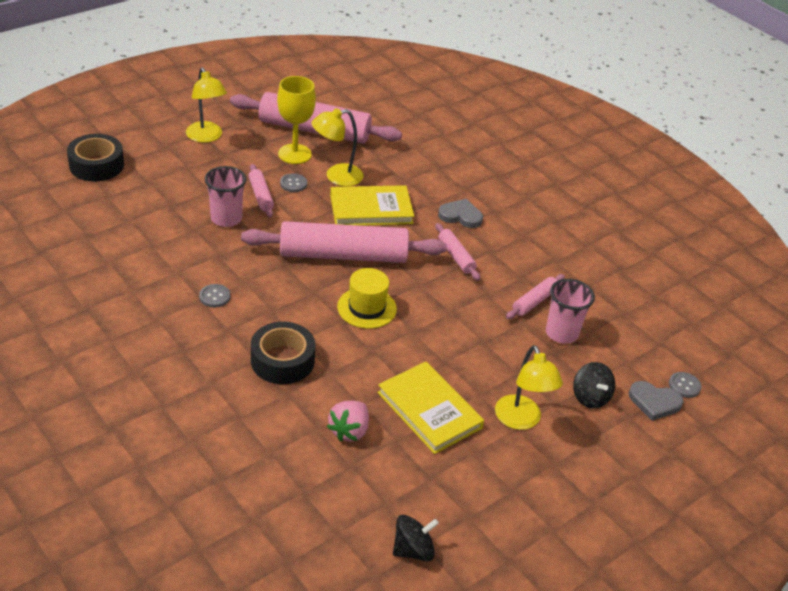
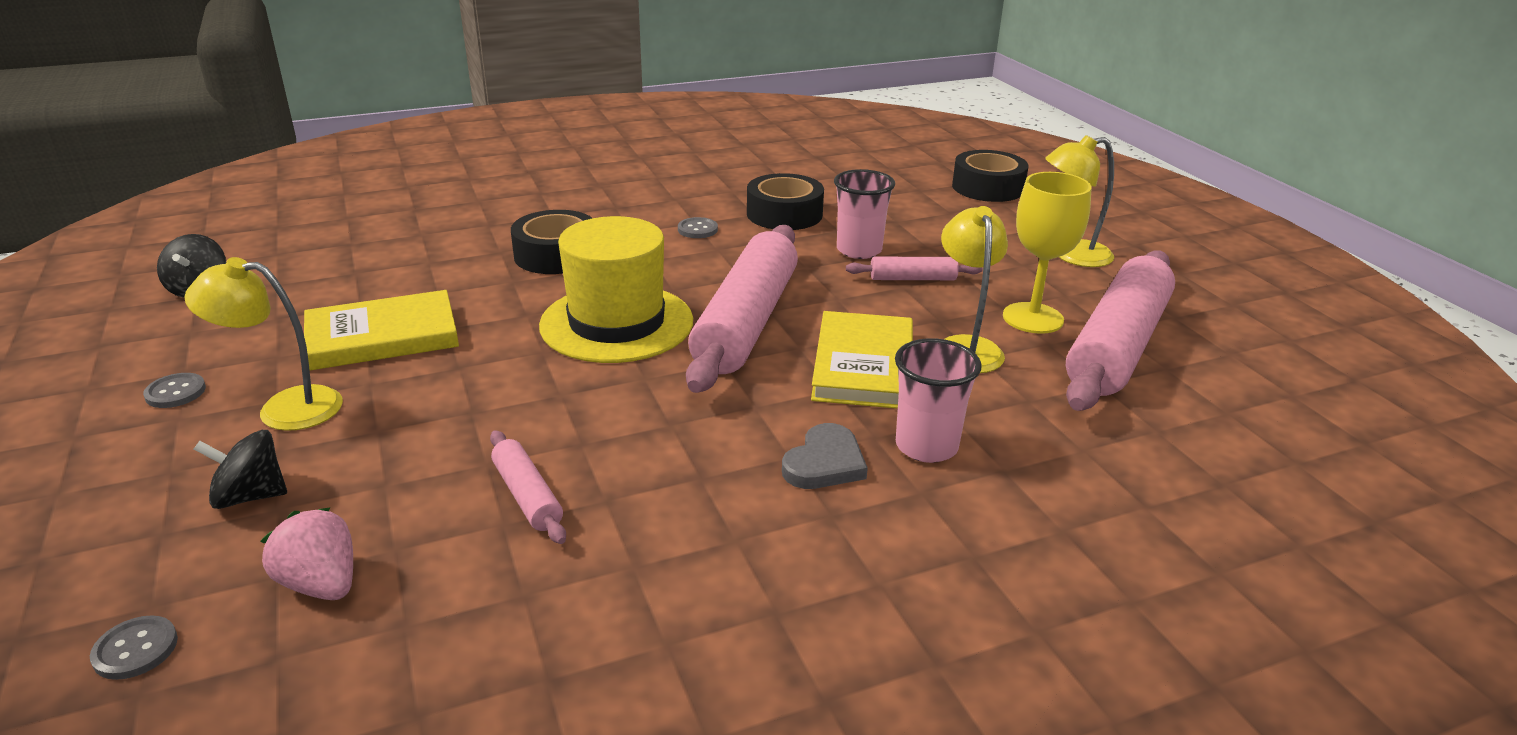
camera: 110 degrees right, 10 degrees down
grey button [280,173,307,192] -> grey button moved to [143,373,206,408]
pink strawberry [327,401,369,442] -> pink strawberry moved to [261,507,353,600]
yellow hat [337,268,397,329] -> yellow hat [539,216,693,363], size x1.64
pink rolling pin [435,223,480,280] -> none
pink cup [546,279,595,344] -> pink cup moved to [895,338,982,463]
grey heart [629,381,684,421] -> none
none -> black tape [747,173,824,230]

